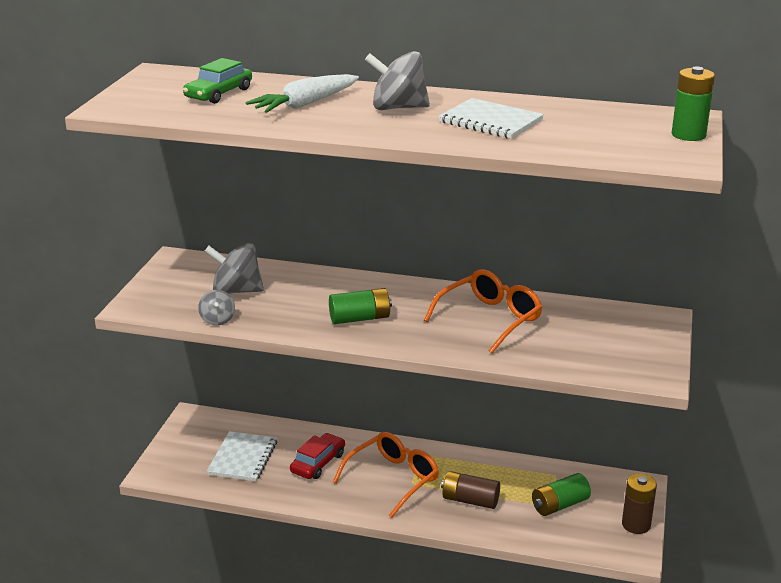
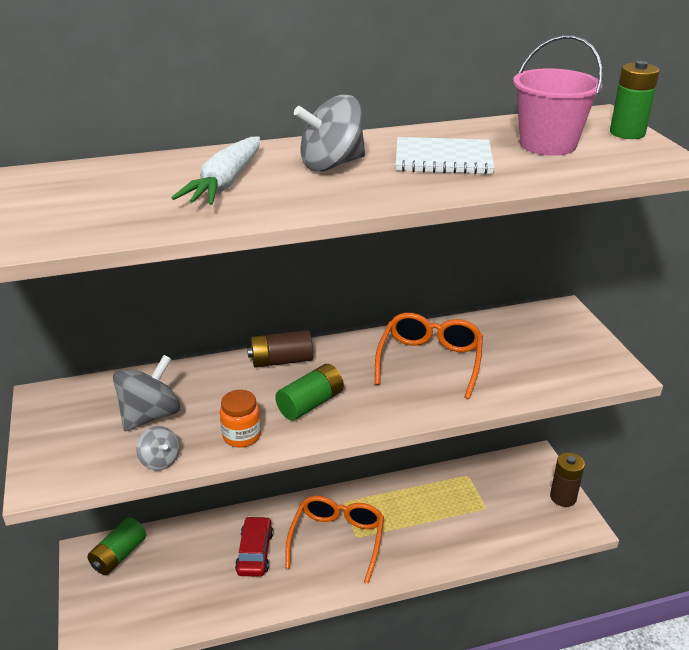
camera: 30 degrees left, 5 degrees up
green car [183,58,252,104] -> none
grey spinning top [205,243,264,294] -> grey spinning top turned 150 degrees clockwise [113,355,181,431]
white notebook [206,431,277,481] -> none
brown battery [441,471,500,509] -> brown battery moved to [247,330,313,368]
green battery [532,473,591,516] -> green battery moved to [87,517,146,575]
none -> orange jar [220,390,261,448]
none -> pink bucket [513,35,603,156]

